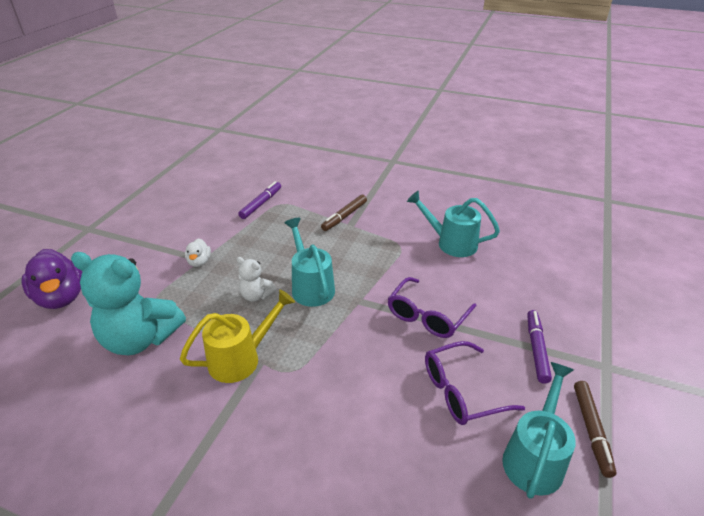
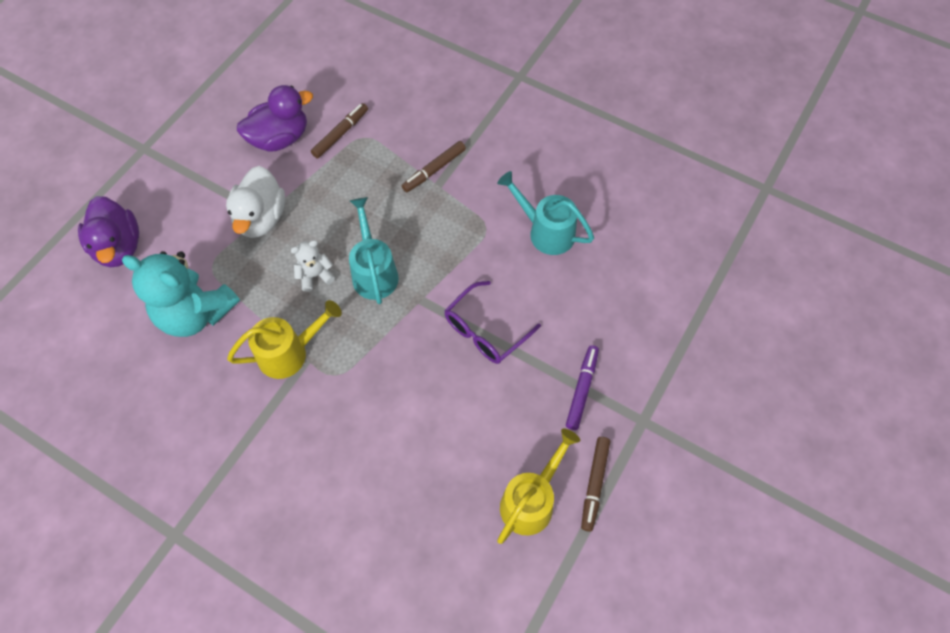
camera: 10 degrees right, 25 degrees up
white duck [185,238,211,267] -> white duck [226,166,285,238], size x1.99
white teddy bear [237,257,277,302] -> white teddy bear turned 120 degrees clockwise [291,240,335,292]
purple marker [238,181,281,219] -> brown marker [311,103,368,158]
purple glasses [425,341,525,425] -> none
turquoise watering can [502,362,576,499] -> yellow watering can [497,428,581,544]
none -> purple duck [237,85,313,152]

